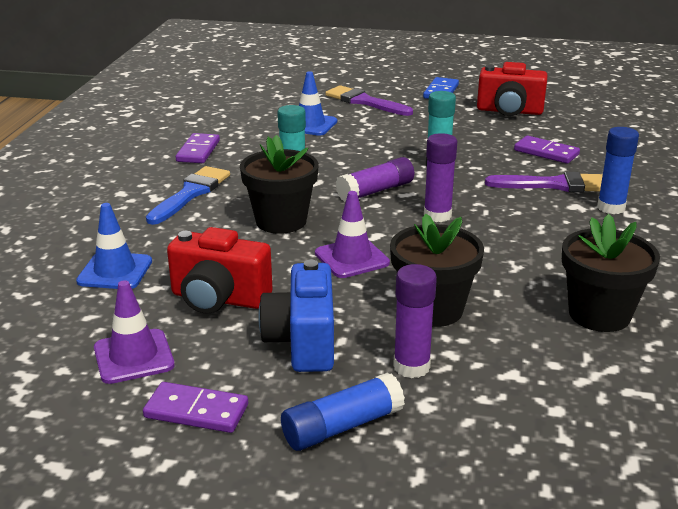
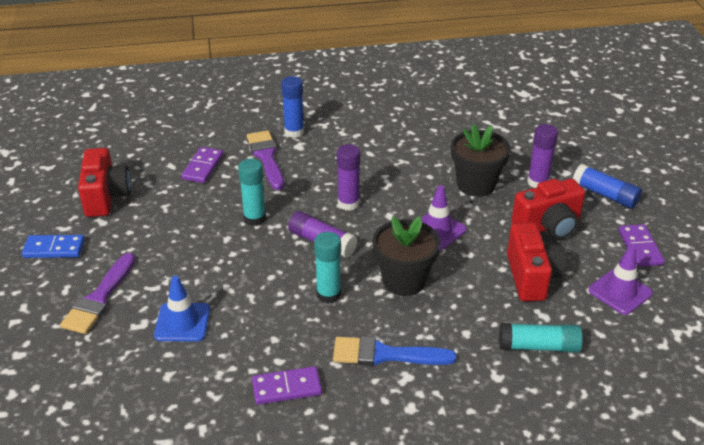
camera: 110 degrees left, 10 degrees up
blue traffic cone [76,203,152,289] -> turquoise glue stick [499,323,583,353]
blue camera [258,260,334,372] -> red camera [511,179,585,239]
black flower pot [562,214,660,332] -> none

